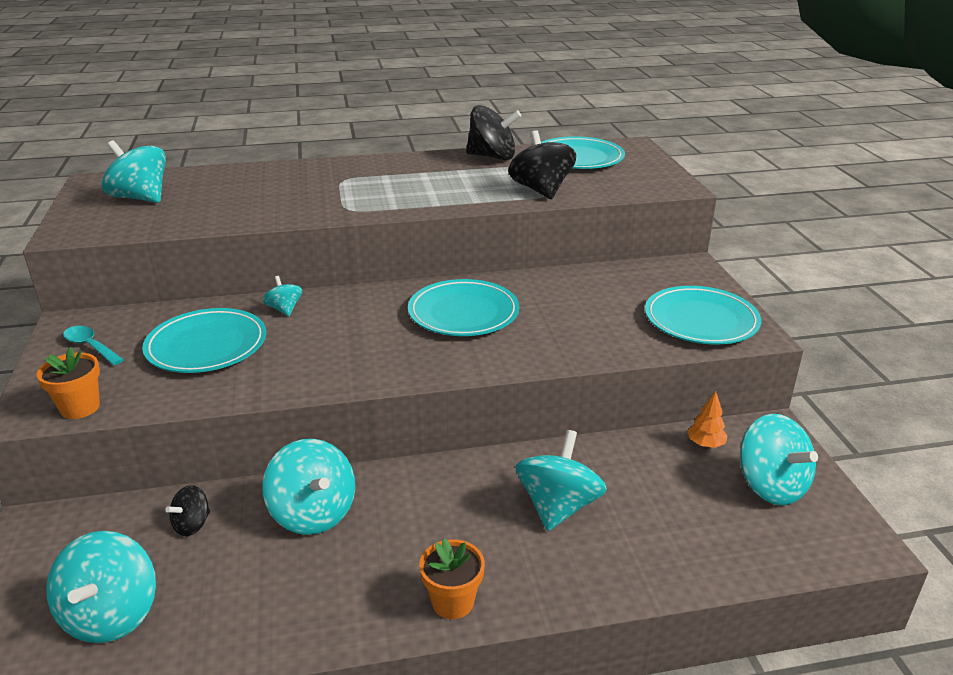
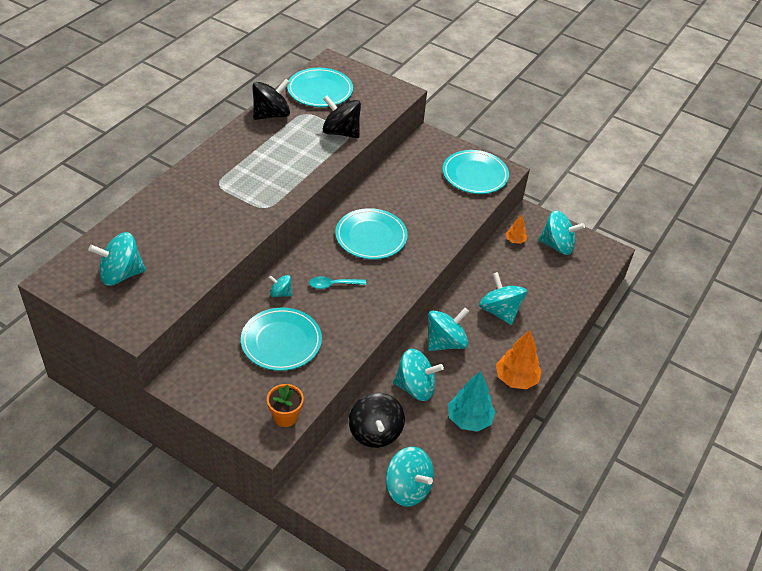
camera: 50 degrees left, 15 degrees up
turquoise spoon [63,326,124,365] -> turquoise spoon moved to [309,276,366,289]
black spinning top [165,485,210,536] -> black spinning top [349,393,405,448], size x1.90
orange flower pot [419,538,485,619] -> orange tree [496,330,542,389]
none -> turquoise spinning top [428,308,469,351]
none -> turquoise tree [448,371,495,432]

